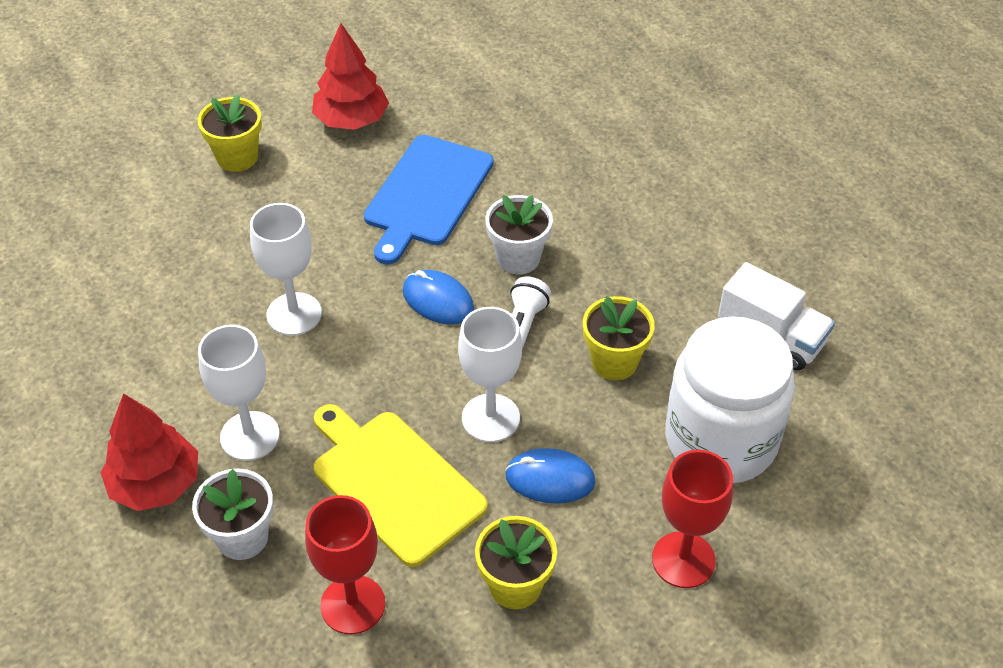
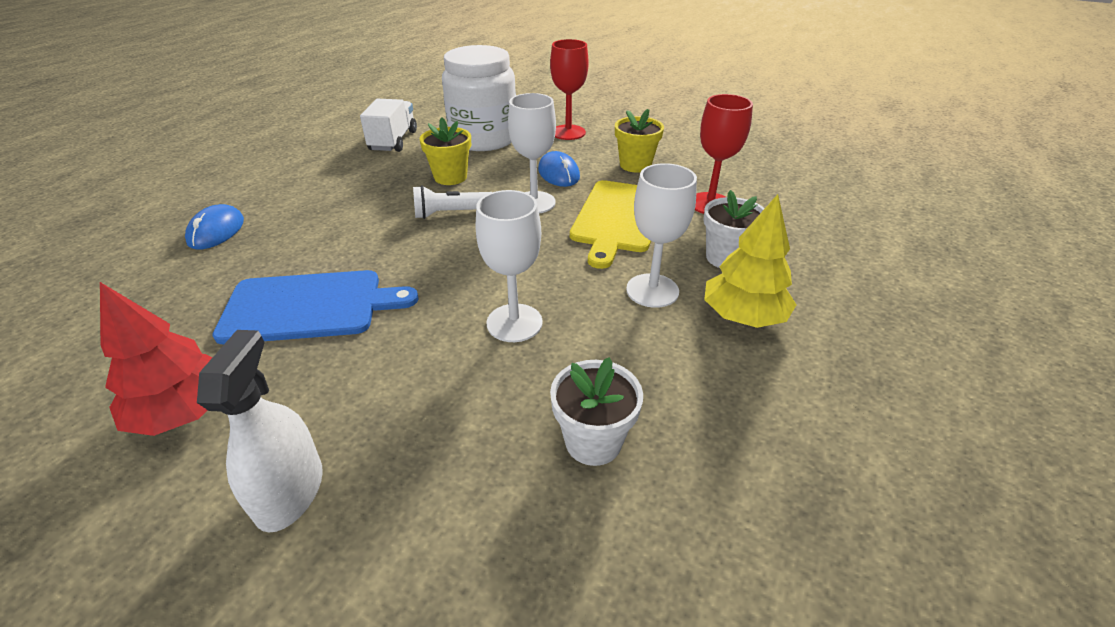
camera: 120 degrees left, 10 degrees down
red tree [100,393,198,511] -> yellow tree [704,194,797,328]
yellow flower pot [198,94,262,172] -> white spray bottle [197,330,323,533]
blue mouse [403,270,474,325] -> blue mouse moved to [185,204,244,250]
white flower pot [485,195,553,274] -> white flower pot moved to [550,357,643,466]

